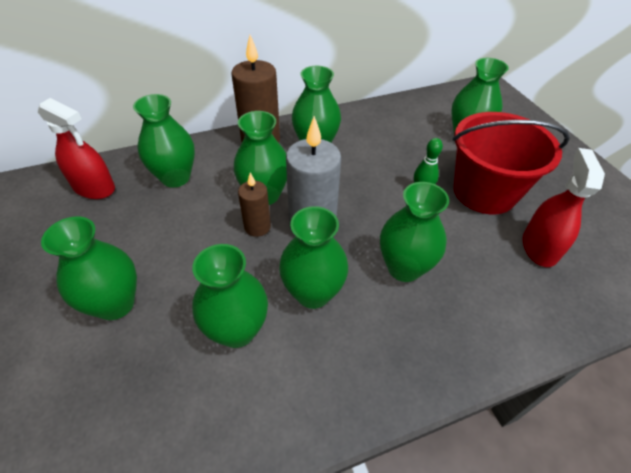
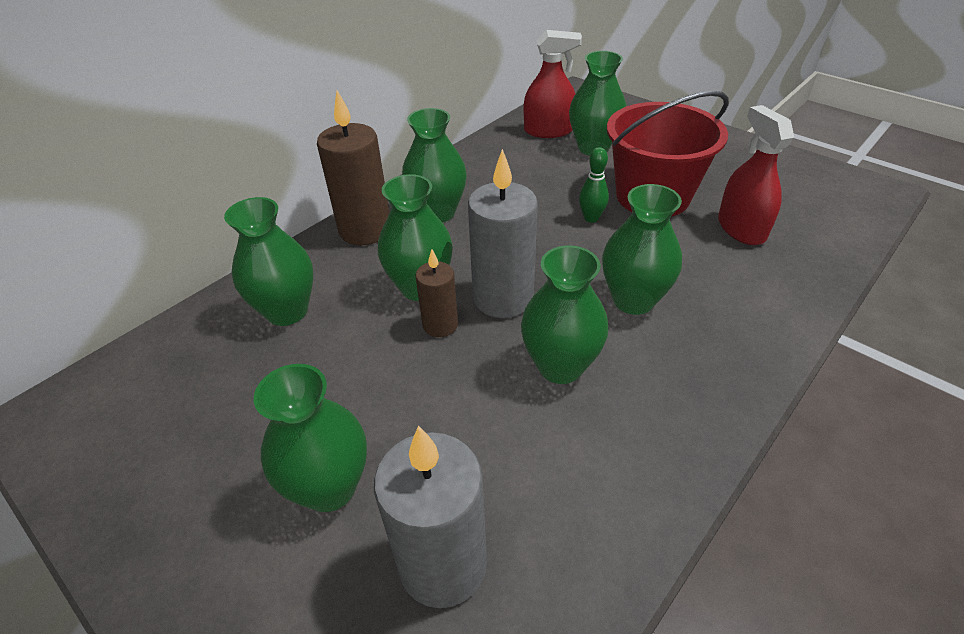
camera: 25 degrees left, 5 degrees down
red spray bottle [38,98,115,199] -> red spray bottle moved to [524,30,582,138]
green vase [192,244,268,348] -> none
none -> grey candle [374,425,487,608]

